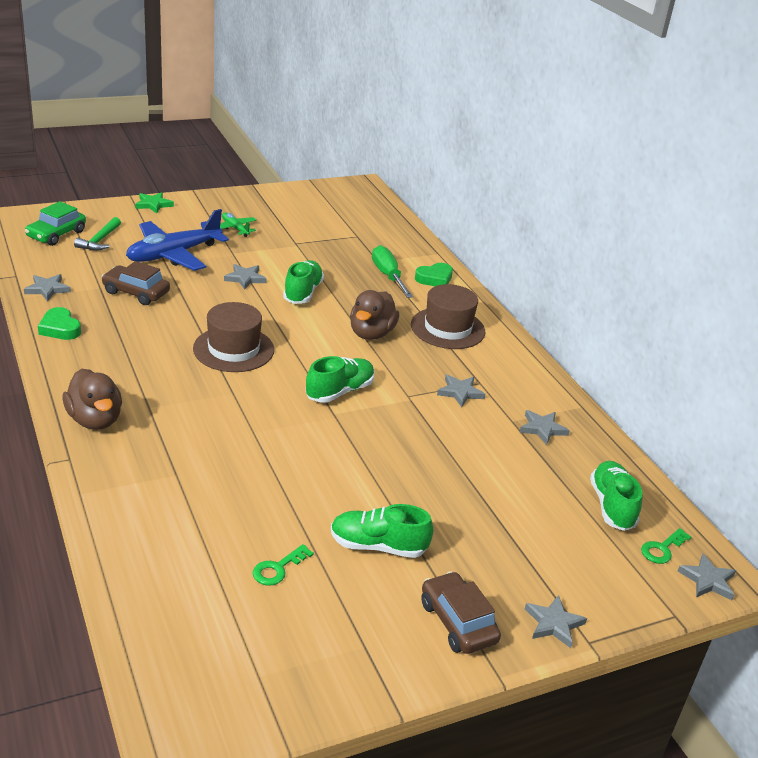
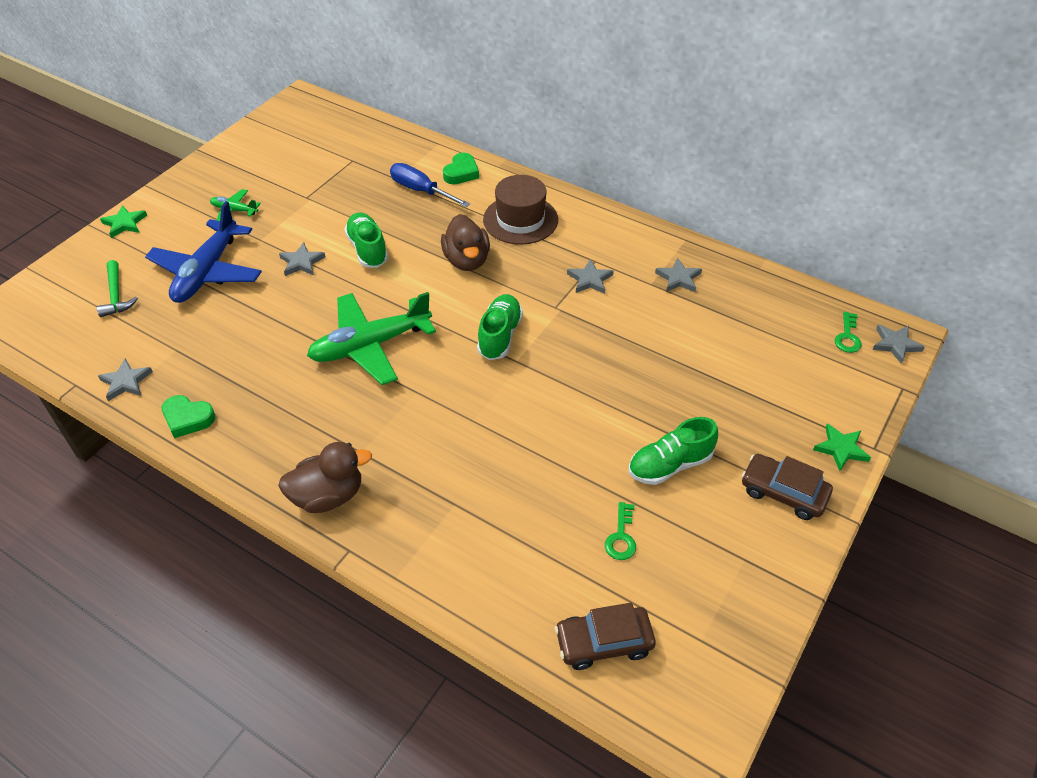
camera: 30 degrees left, 15 degrees up
green car [25,201,86,246] -> none
brown duck [63,369,122,430] -> brown duck turned 45 degrees counterclockwise [278,442,372,513]
brown car [101,261,170,305] -> brown car moved to [555,603,656,670]
brown hat [193,302,274,372] -> green plane [307,292,436,385]
green screwdriver [372,245,413,298] -> blue screwdriver [390,163,470,207]
grey star [525,595,587,648] -> green star [813,424,871,471]
green shoe [590,461,642,531] -> none

